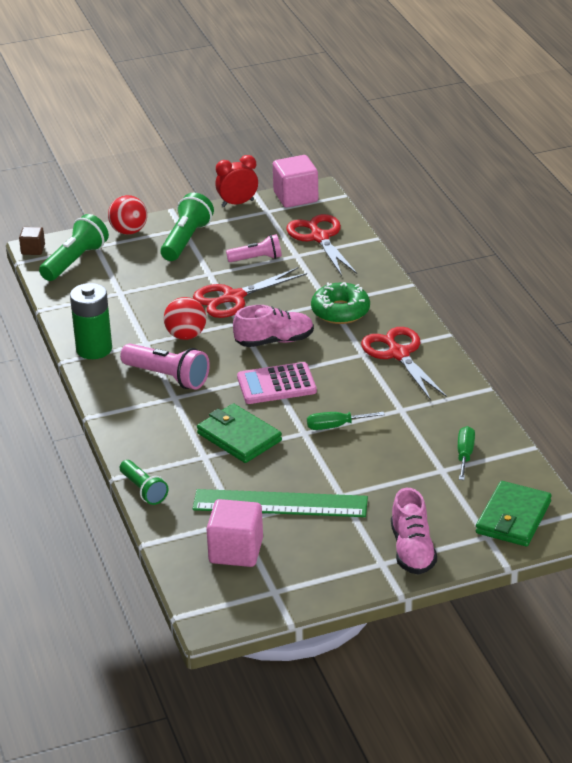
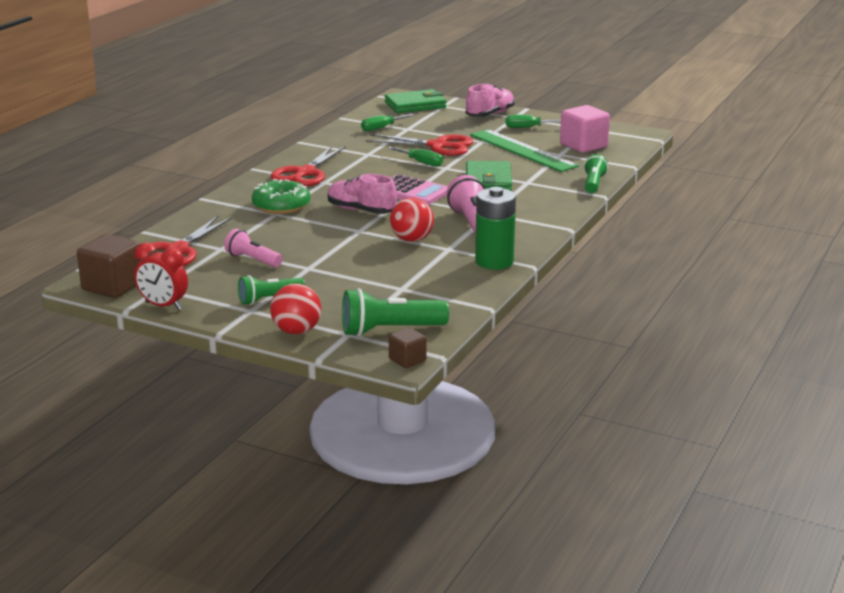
camera: 135 degrees left, 10 degrees down
green flashlight [160,193,214,261] -> green flashlight [238,275,305,305], size x0.65
red scissors [193,267,307,318] -> red scissors moved to [366,134,473,156]
pink cube [273,155,318,208] -> brown cube [77,234,141,298]
none -> green screwdriver [506,115,561,128]

